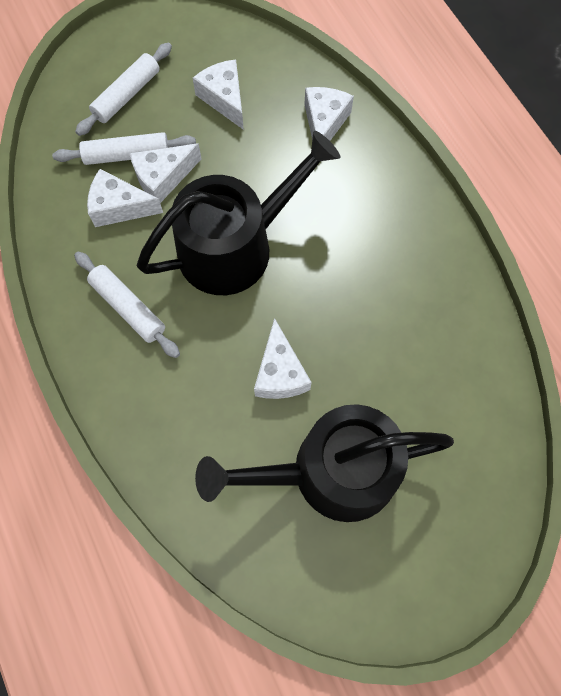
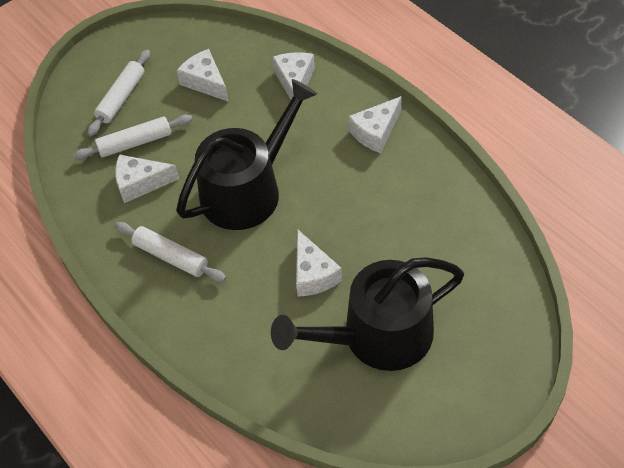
camera: 10 degrees left, 15 degrees down
white cheese [130,143,202,203] -> white cheese moved to [349,96,402,153]

